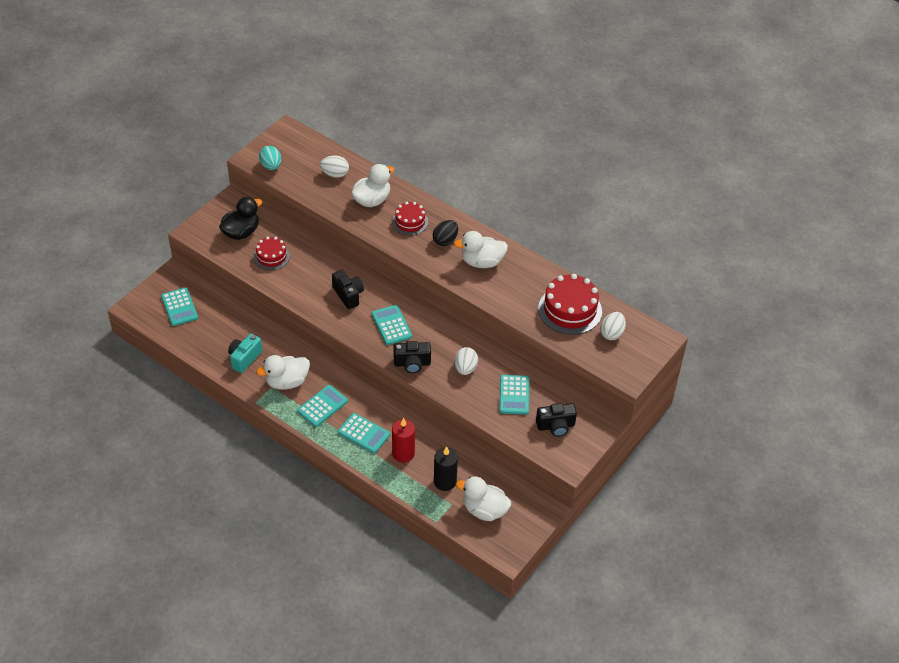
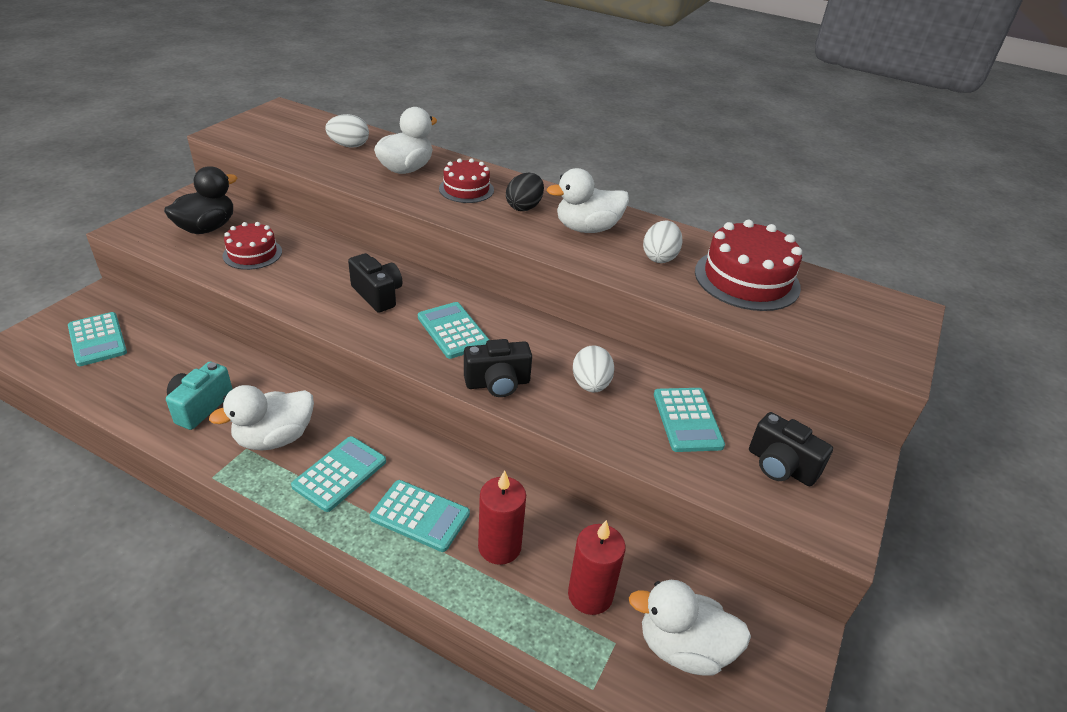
camera: 10 degrees left, 10 degrees down
turquoise egg [259,146,281,170] -> none
black candle [434,446,458,491] -> red candle [568,520,626,615]
black camera [536,403,577,437] -> black camera turned 60 degrees clockwise [749,412,833,486]
white egg [600,312,626,340] -> white egg moved to [643,220,682,263]

